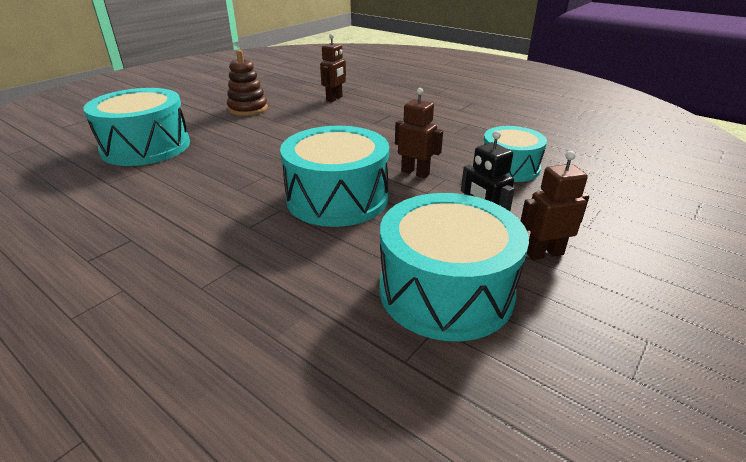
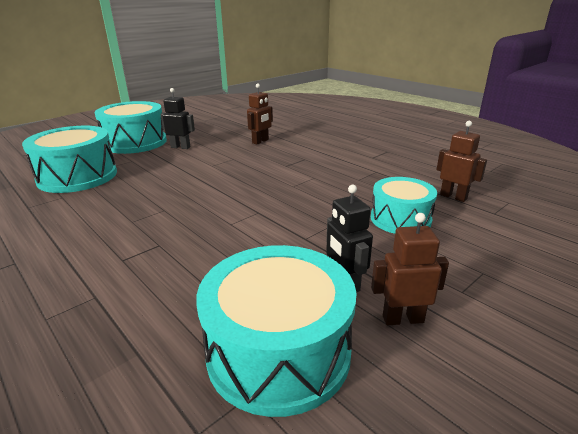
camera: 10 degrees right, 5 degrees down
brown stacking toy [227,50,268,116] -> black robot [161,88,195,149]
turquoise drum [280,126,389,227] -> turquoise drum moved to [94,101,167,154]
brown robot [395,88,443,178] -> brown robot moved to [437,121,487,202]

